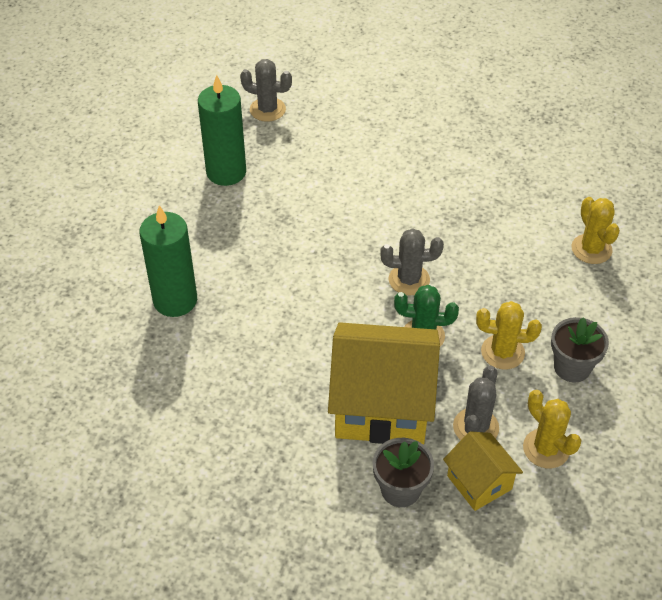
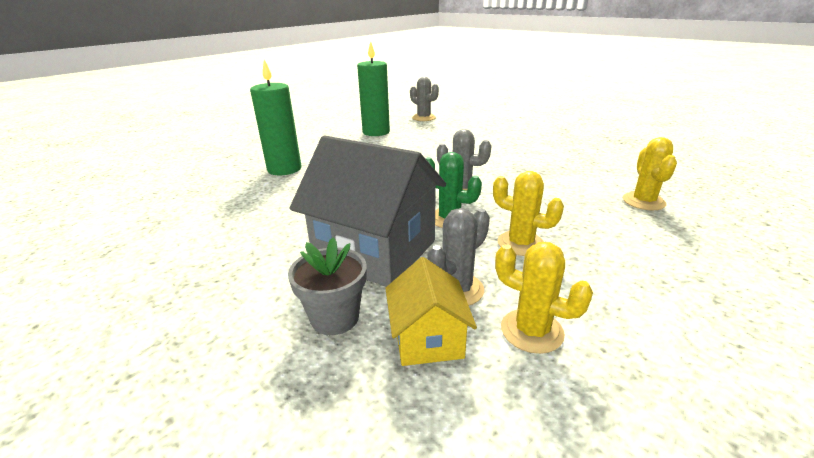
camera: 25 degrees right, 20 degrees down
yellow house [328,322,440,445] -> grey house [289,136,446,287]
yellow cactus [523,390,581,468] -> yellow cactus turned 45 degrees counterclockwise [495,242,593,354]
grey flower pot [551,317,609,383] -> none

